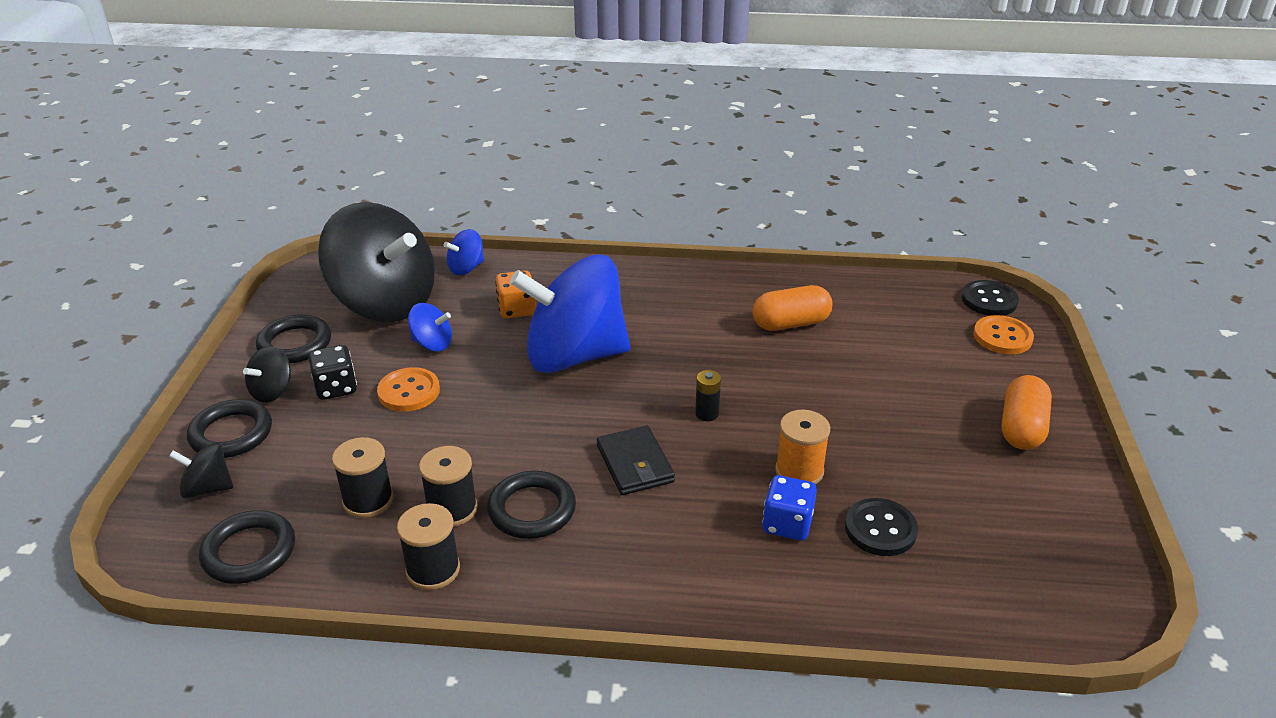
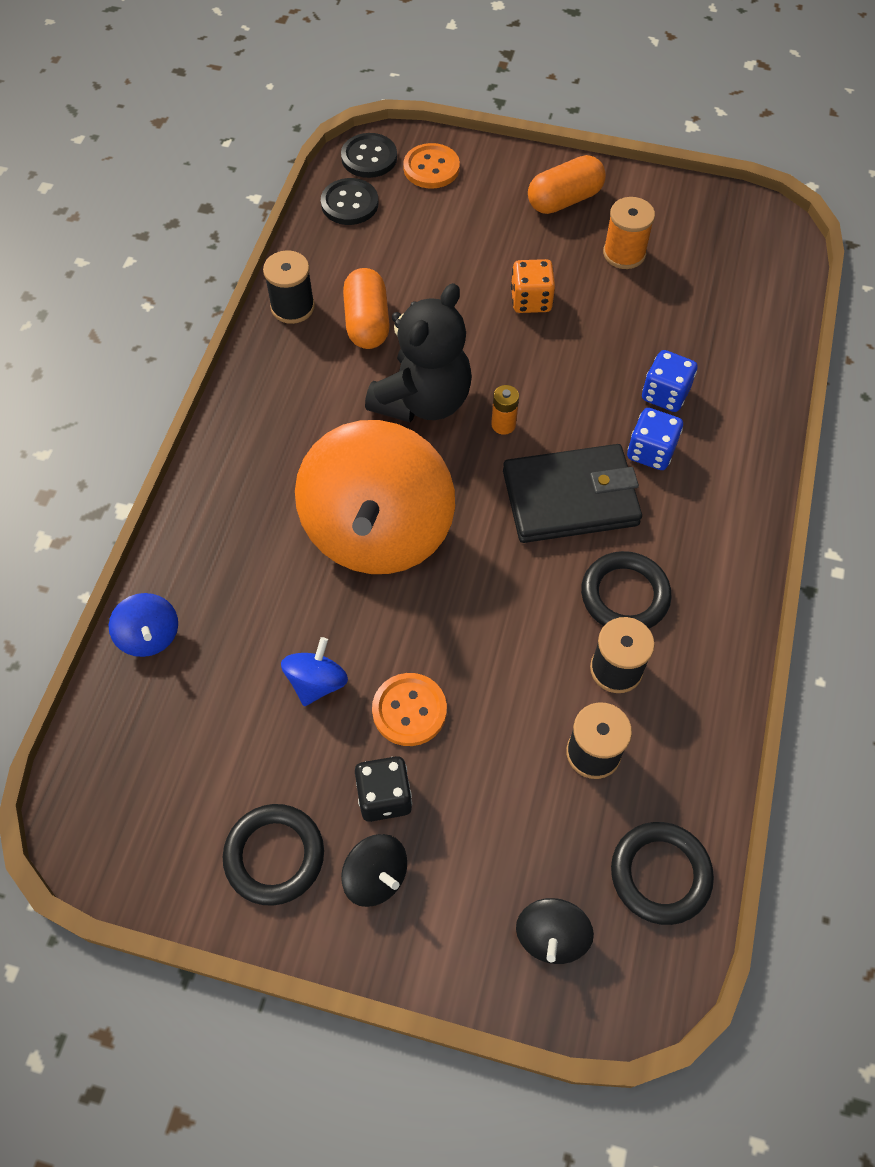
camera: 80 degrees left, 25 degrees up
black ring [187,399,272,458] -> none
black spinning top [318,202,435,322] -> none
black spool [397,503,460,590] -> black spool moved to [263,250,315,324]
orange dice [495,271,536,318] -> orange dice moved to [511,259,555,313]
blue spinning top [510,254,630,373] -> orange spinning top [295,420,455,574]
black wallet [597,426,675,495] -> black wallet [503,444,642,543], size x1.54
black battery [695,370,721,421] -> orange battery [491,385,519,435]
orange spool [775,410,830,485] -> orange spool moved to [603,197,655,269]
black button [845,498,918,556] -> black button moved to [321,178,378,225]
orange capsule [1001,375,1052,450] -> orange capsule turned 60 degrees counterclockwise [528,155,606,214]
none -> black teddy bear [365,283,472,422]
none -> blue dice [627,408,683,470]

